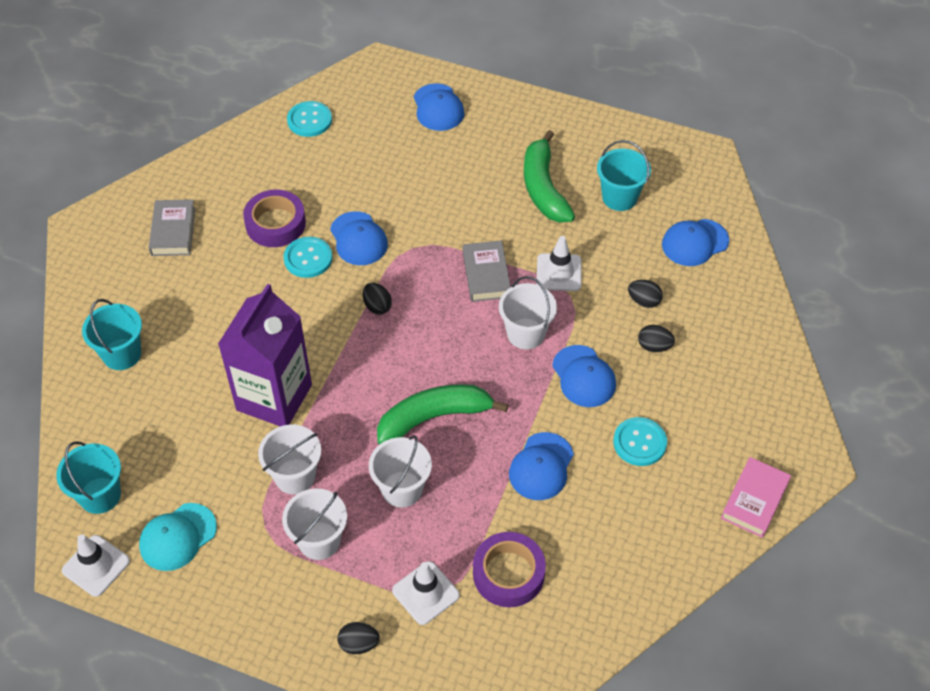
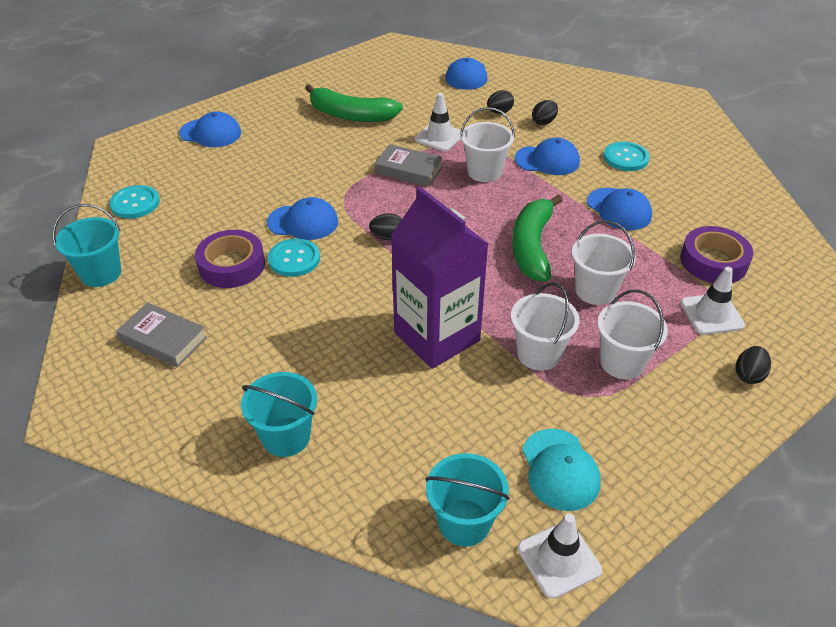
camera: 60 degrees left, 10 degrees down
turquoise bucket [597,140,651,211] -> turquoise bucket moved to [52,204,121,287]
pink book [721,457,791,538] -> none

